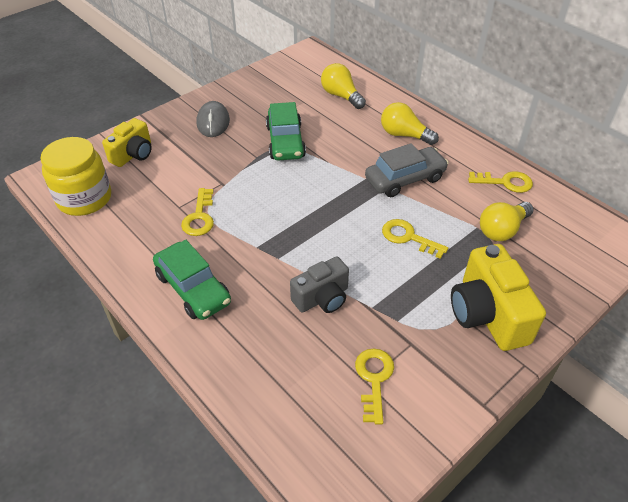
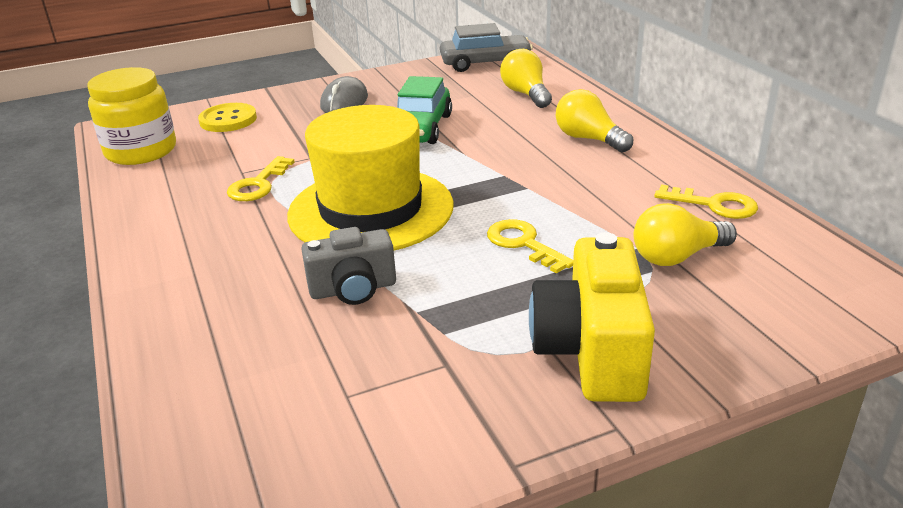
camera: 20 degrees right, 15 degrees down
yellow camera [102,118,152,167] -> yellow button [198,103,257,132]
green car [153,240,231,320] -> none
yellow key [355,348,394,424] -> none
grey car [365,143,449,197] -> grey car moved to [440,23,533,72]
none -> yellow hat [287,105,454,251]

